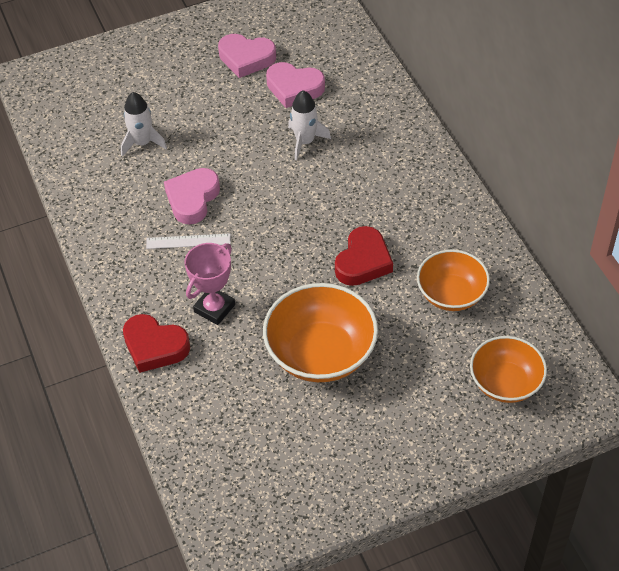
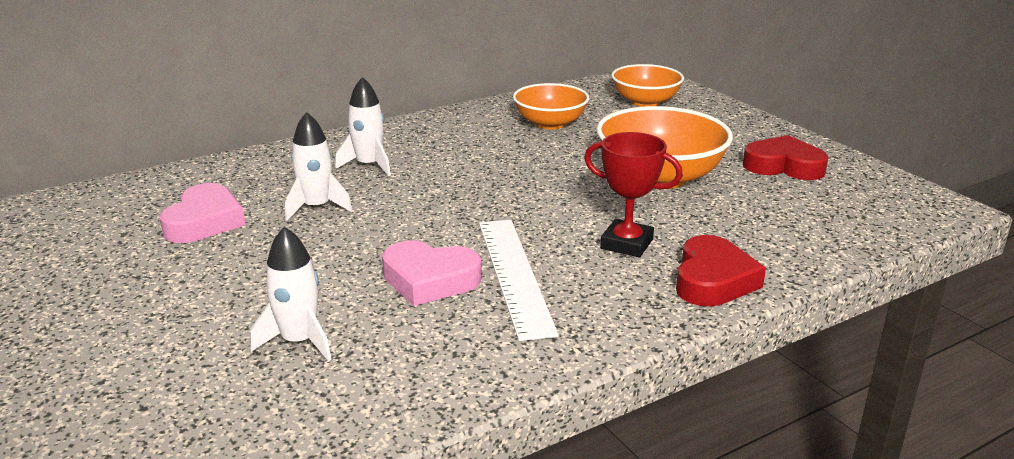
camera: 100 degrees left, 25 degrees down
white ruler [146,233,231,249] -> white ruler [479,220,559,341], size x1.75
pink trophy [184,243,235,325] -> red trophy [584,132,683,257]
pink heart [218,34,276,78] -> none
red heart [335,226,393,286] -> red heart moved to [743,135,829,180]
none -> white rocket [335,77,391,176]

